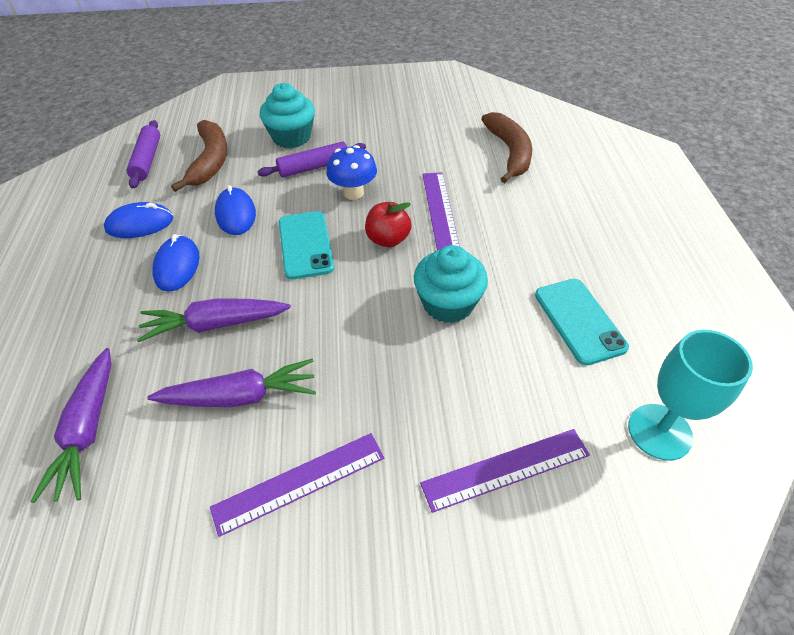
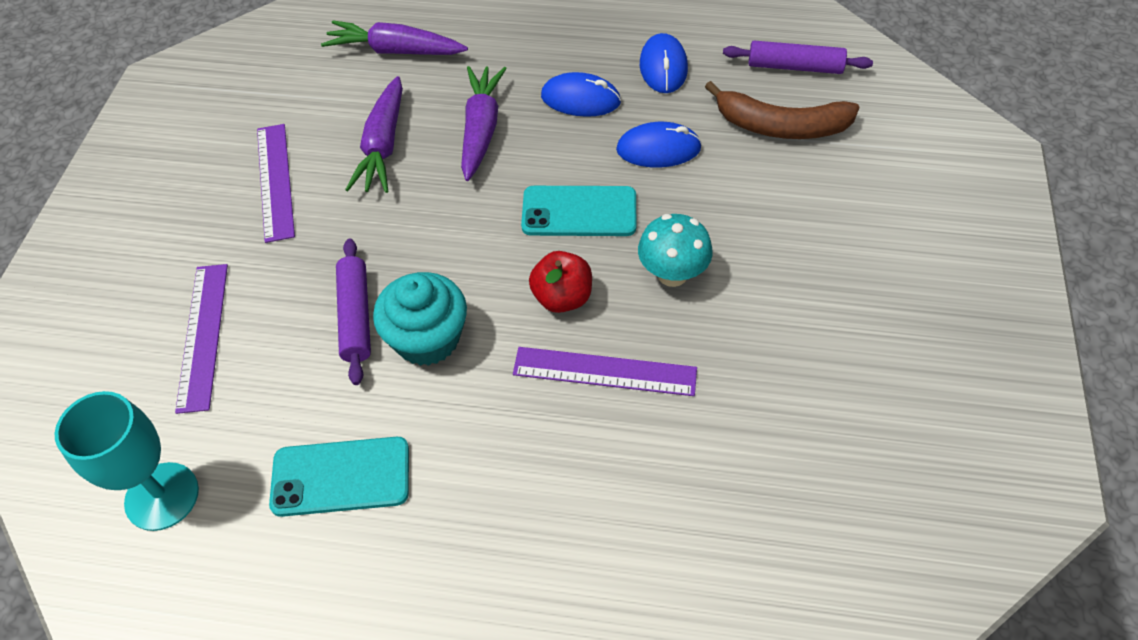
camera: 105 degrees right, 5 degrees up
purple rolling pin [257,142,366,178] -> purple rolling pin moved to [336,238,371,385]
turquoise cupcake [260,83,315,148] -> none
blue mushroom [326,145,377,200] -> turquoise mushroom [638,214,713,287]
brown banana [481,112,532,183] -> none

